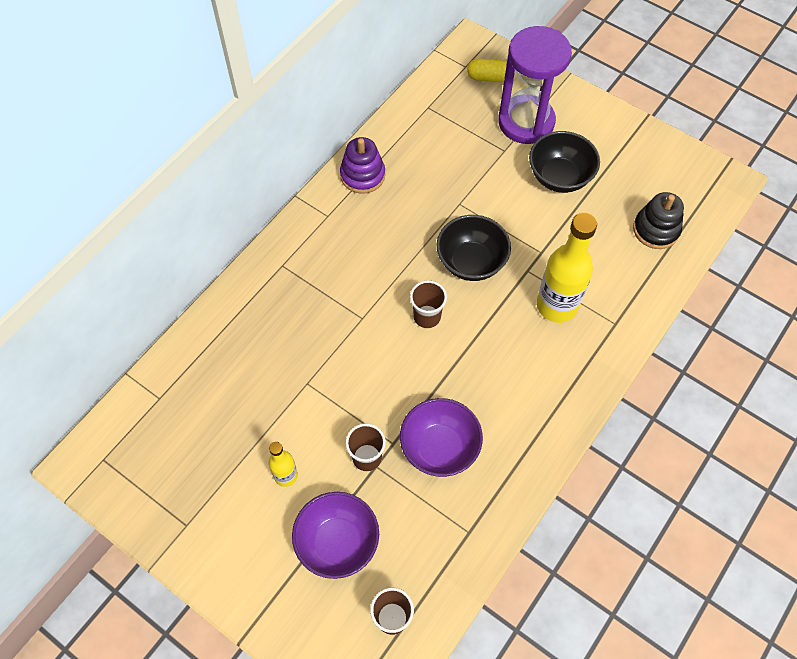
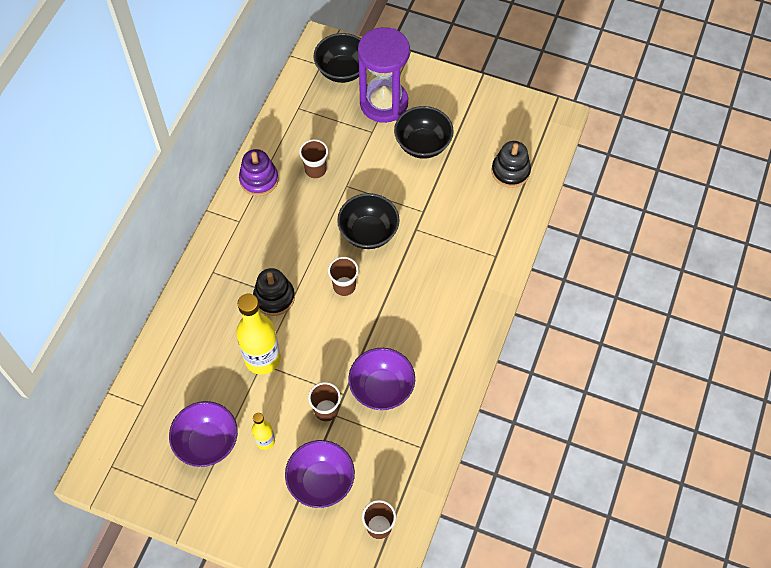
camera: 15 degrees left, 0 degrees up
yellow capsule [467,59,507,82] -> black bowl [314,33,361,83]
yellow bottle [537,213,597,323] -> yellow bottle moved to [236,294,281,375]
none -> purple bowl [169,401,238,467]
none -> black stacking toy [253,268,295,316]
none -> brown cup [299,139,328,178]

